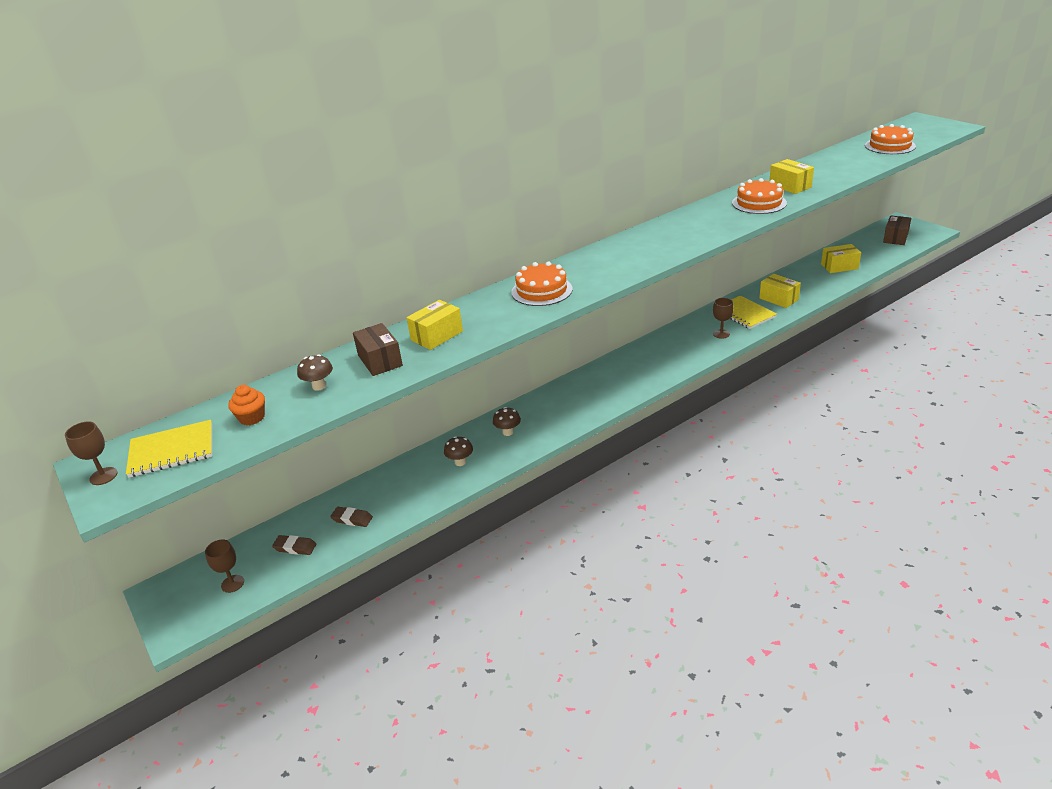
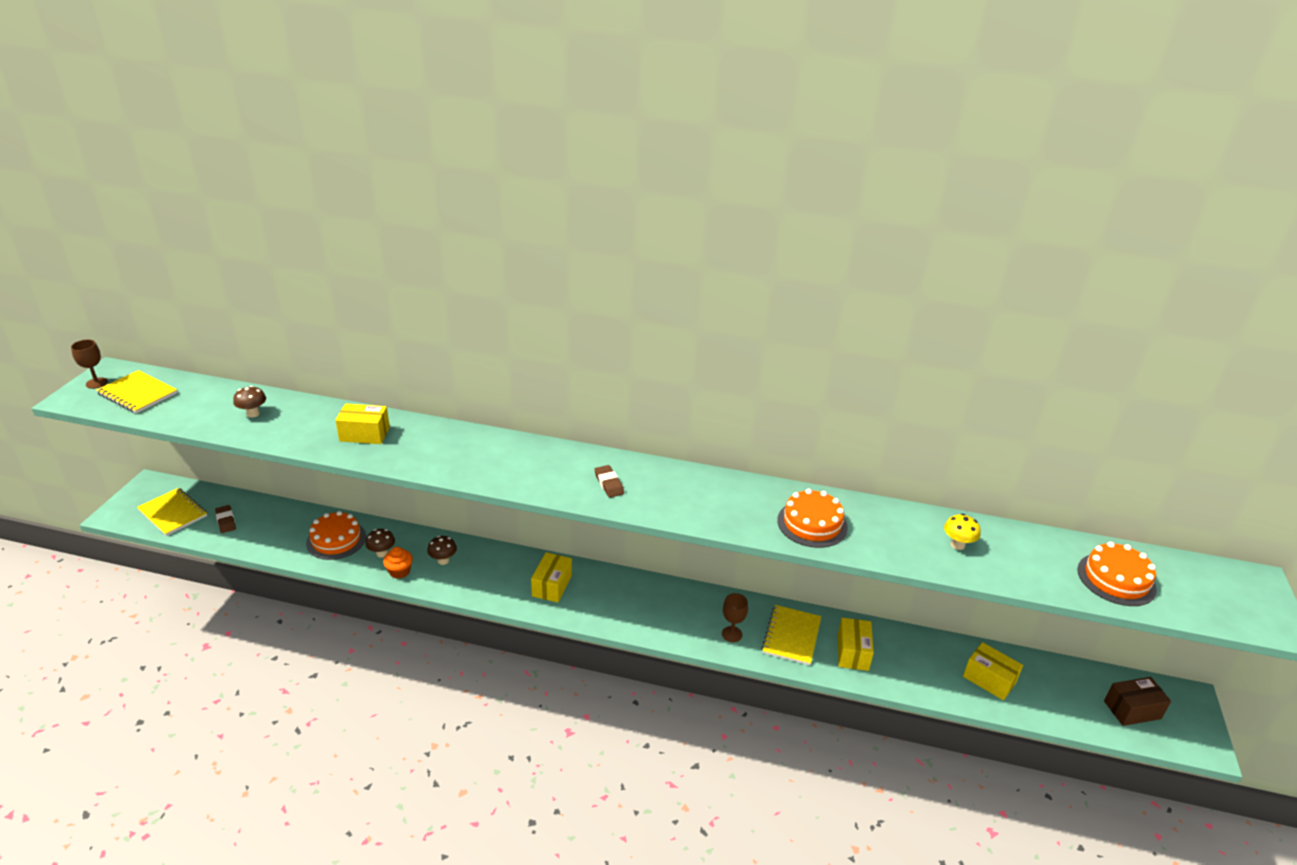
camera: 45 degrees right, 0 degrees up
brown goblet [205,540,244,593] -> yellow notebook [137,488,207,536]
orange cupcake [228,385,265,425] -> orange cupcake moved to [383,547,413,579]
brown eraser [330,507,373,527] -> brown eraser moved to [595,465,624,498]
brown box [353,323,403,376] -> none
orange cake [511,261,573,306] -> orange cake moved to [306,511,366,560]
yellow box [769,159,814,194] -> yellow box moved to [531,552,572,603]
none -> yellow mushroom [944,514,981,550]

